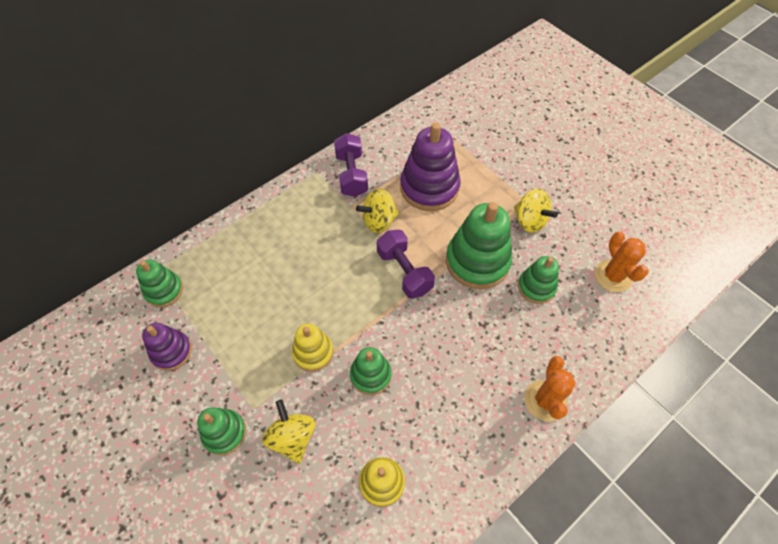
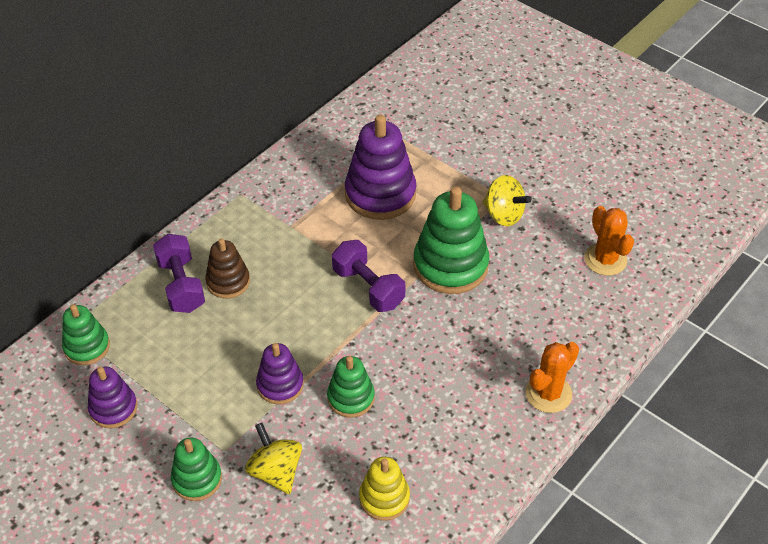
camera: 10 degrees left, 10 degrees down
yellow stacking toy [292,324,333,372] -> purple stacking toy [256,343,304,404]
purple dumbbell [334,133,368,197] -> purple dumbbell moved to [153,234,205,313]
yellow spinning top [356,189,399,233] -> none
green stacking toy [518,256,559,304] -> none
orange cactus [525,356,576,421] -> orange cactus turned 45 degrees clockwise [525,342,579,413]
none -> brown stacking toy [205,238,250,299]

